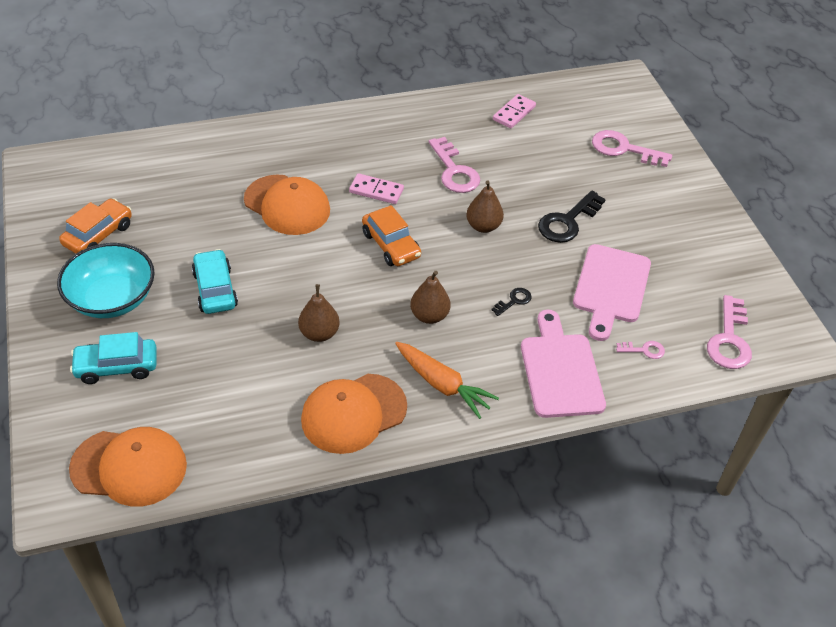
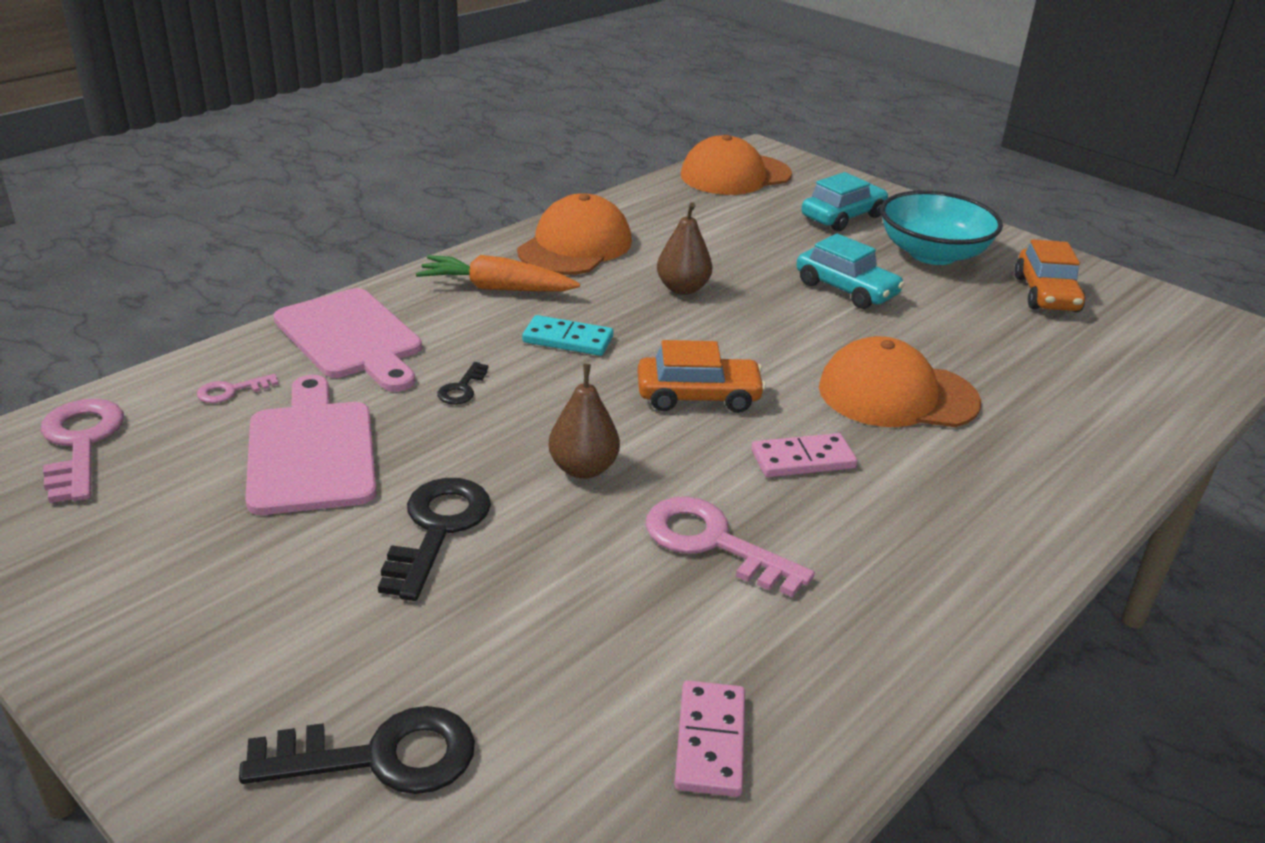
camera: 150 degrees right, 15 degrees down
orange car [362,205,421,266] -> orange car turned 150 degrees clockwise [637,340,766,413]
brown pear [410,271,451,324] -> turquoise domino [522,315,613,356]
pink key [592,130,672,167] -> black key [239,706,475,794]

